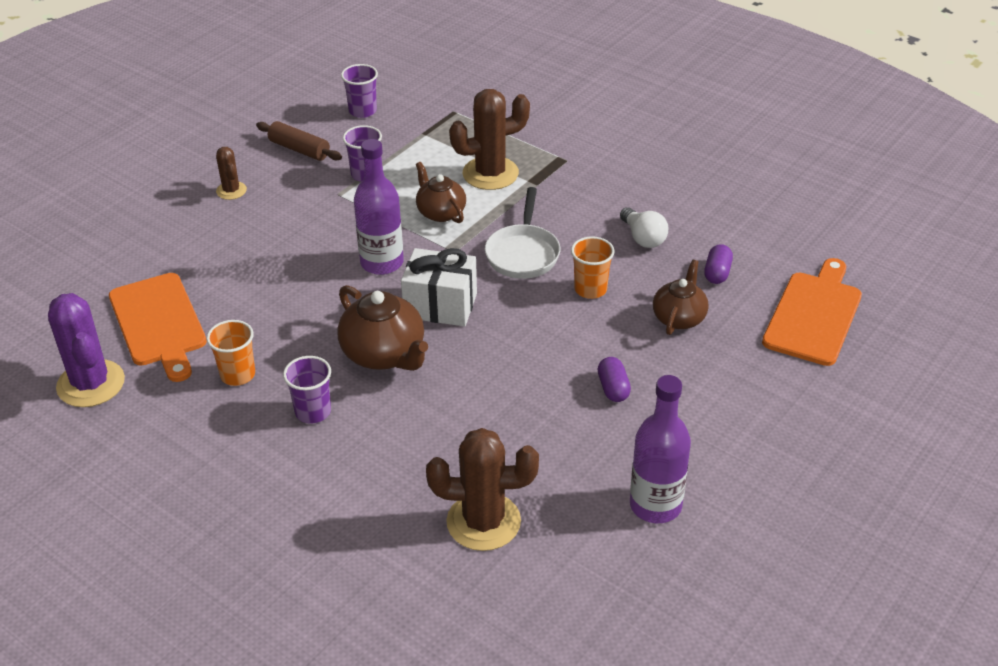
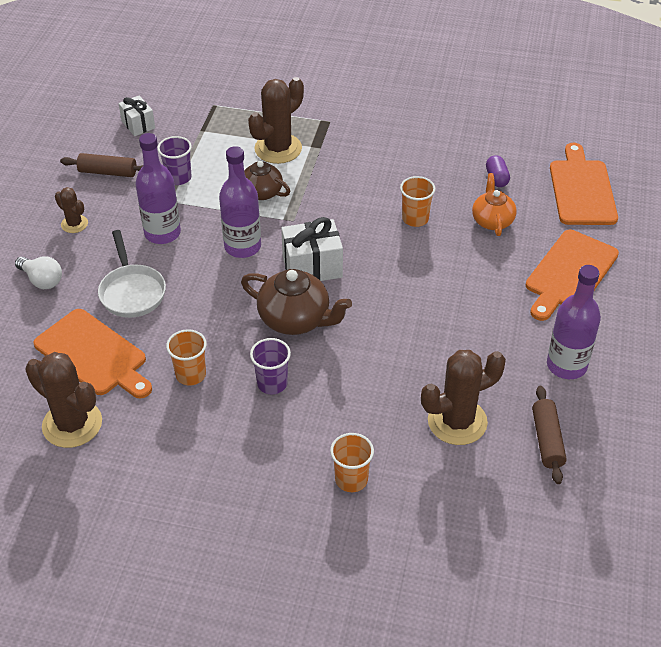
camera: 25 degrees left, 5 degrees up
purple cactus [48,293,125,407] -> brown cactus [25,352,102,448]
purple cup [341,64,378,118] -> white gift [118,95,155,136]
white pan [485,187,560,279] -> white pan moved to [98,230,166,318]
purple capsule [598,357,631,402] -> none
white light bulb [620,207,668,248] -> white light bulb moved to [15,256,62,289]
brown teapot [653,260,709,335] -> orange teapot [472,173,517,236]
none -> purple bottle [136,133,181,244]
none -> orange cup [330,433,374,492]
none -> orange cutting board [526,230,619,321]
none -> brown rolling pin [532,386,567,484]

